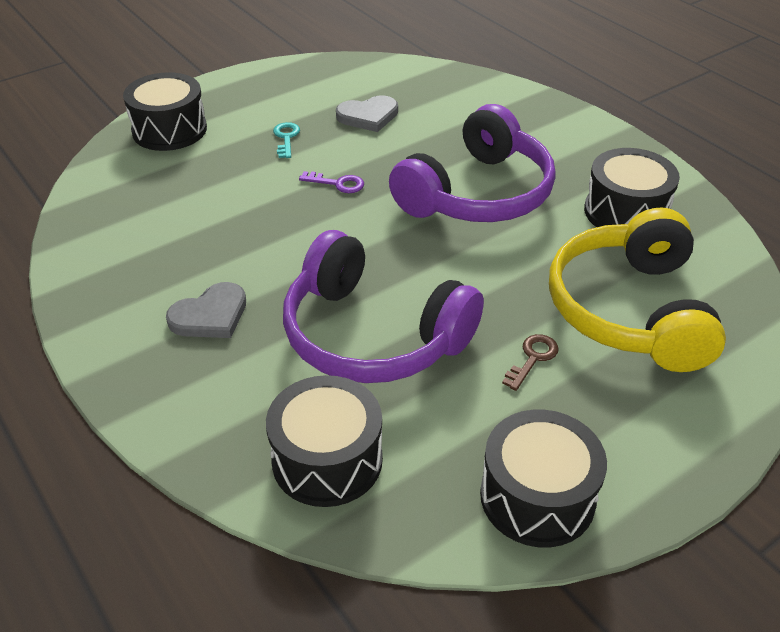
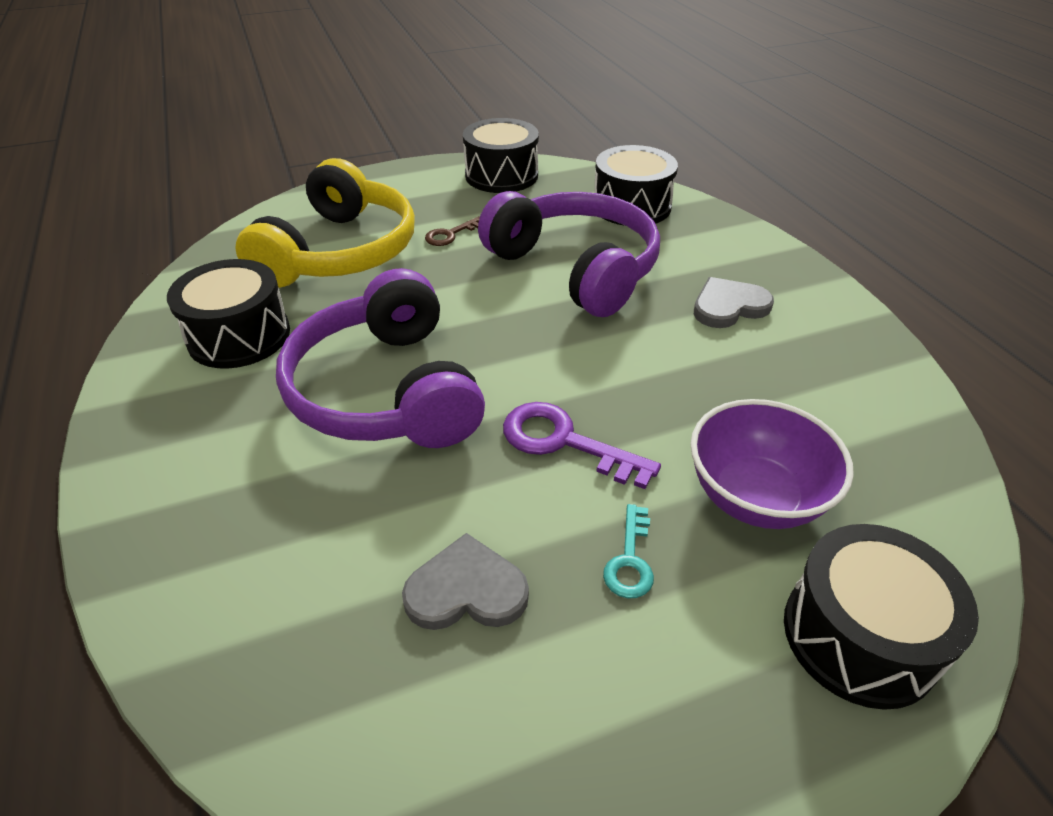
camera: 165 degrees left, 0 degrees up
purple key [299,171,364,193] -> purple key [503,402,661,489], size x1.69
purple headphones [389,104,556,222] -> purple headphones turned 75 degrees counterclockwise [276,268,485,448]
none -> purple bowl [690,399,854,529]

